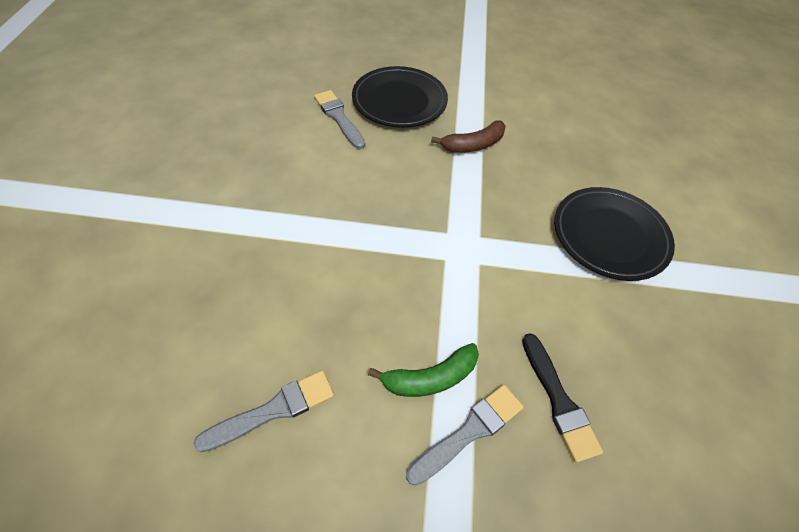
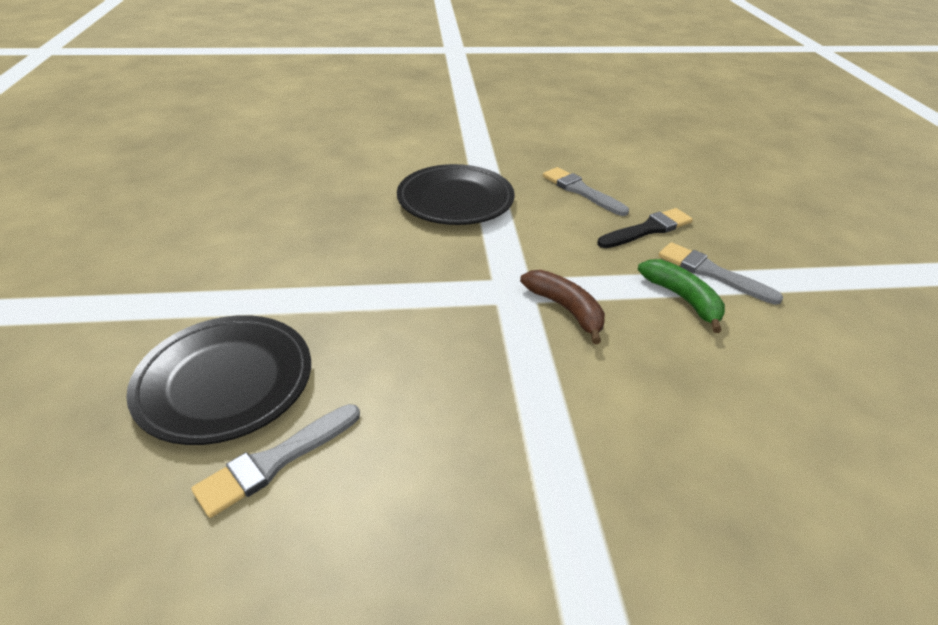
camera: 100 degrees left, 15 degrees down
grey brush [193,370,334,452] -> grey brush moved to [543,167,629,216]
brown banana [431,120,506,153] -> brown banana moved to [520,270,605,344]

